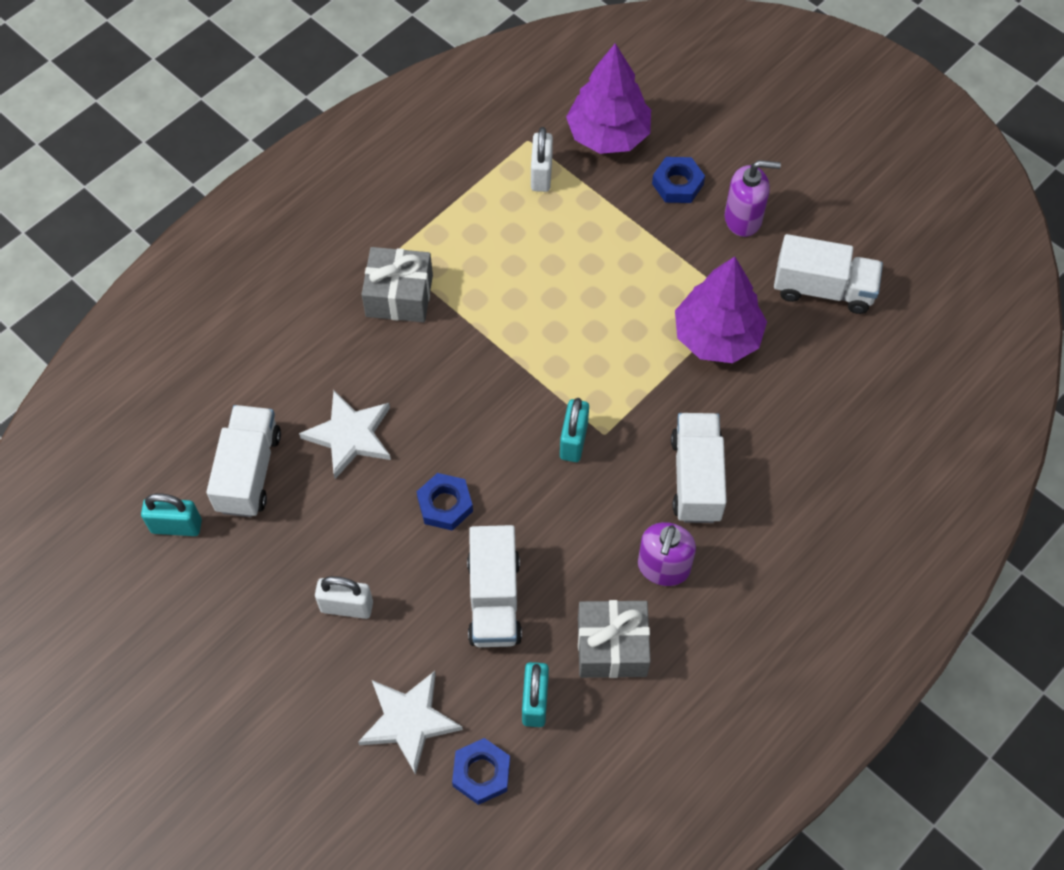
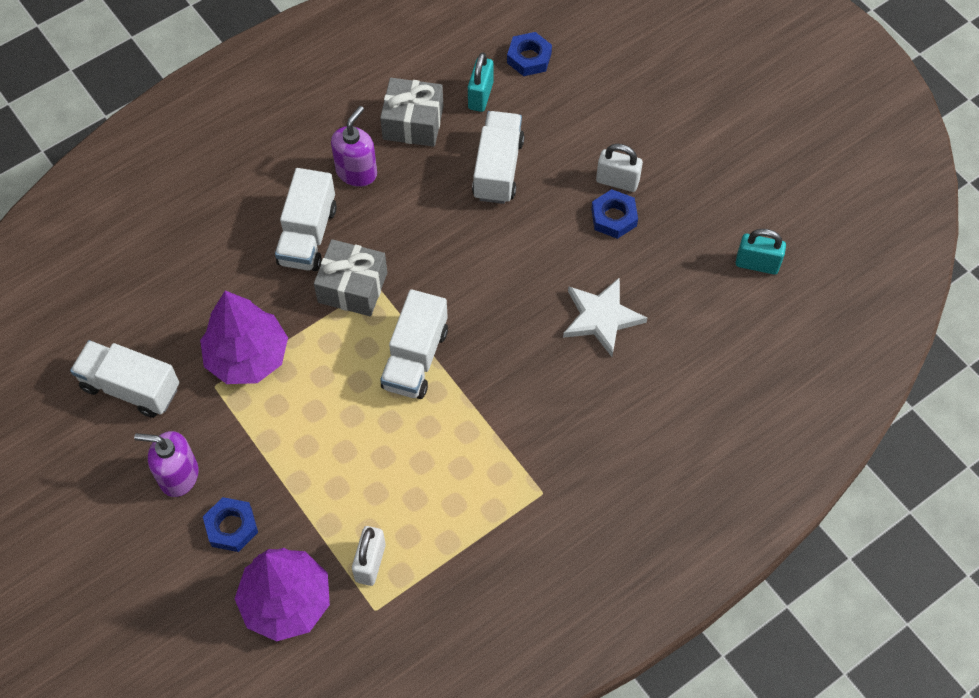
camera: 170 degrees left, 0 degrees up
white truck [206,405,281,517] -> white truck moved to [380,289,448,399]
white star [358,671,463,775] -> none
grey gift [361,247,433,322] -> grey gift moved to [314,239,387,316]
blue nut [417,473,473,531] -> blue nut moved to [591,189,638,239]
turquoise padlock [560,398,589,462] -> none

